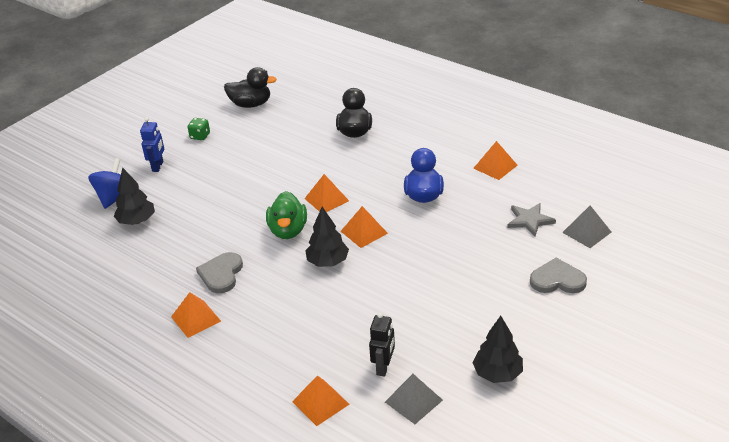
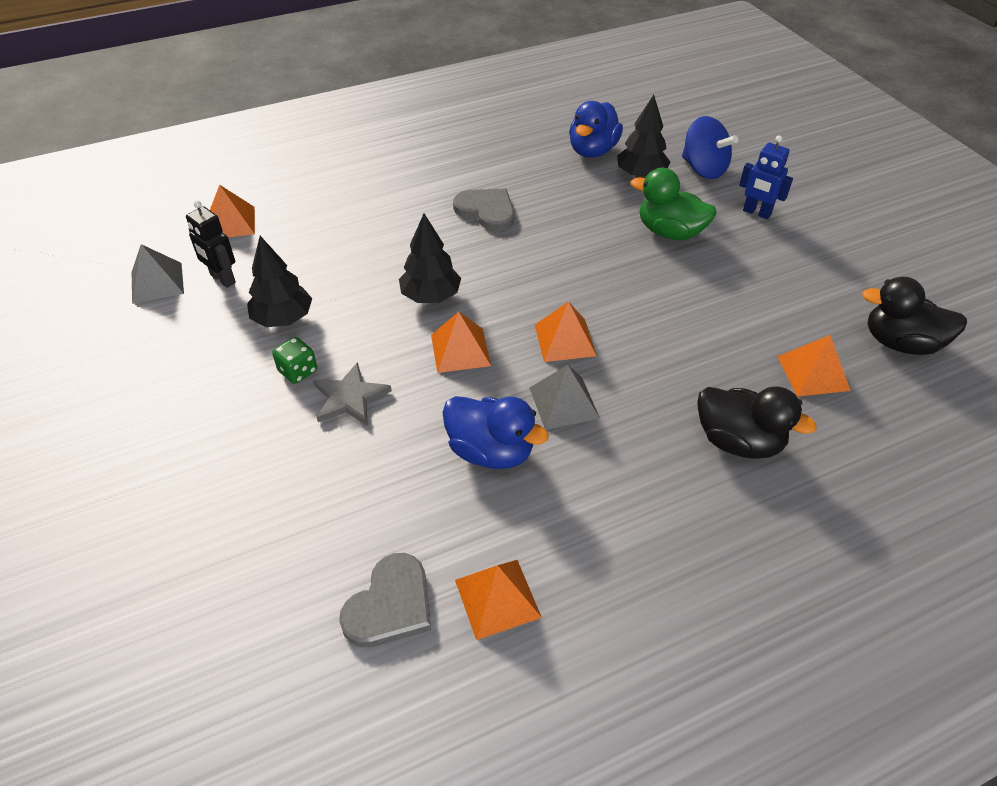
camera: 115 degrees right, 10 degrees up
orange pyramid [171,292,221,338] -> orange pyramid moved to [777,335,851,397]
green dice [187,118,210,140] -> green dice moved to [272,337,317,384]
black duck [224,67,277,108] -> black duck turned 75 degrees clockwise [862,277,967,355]
green duck [266,191,307,239] -> green duck moved to [631,168,717,240]
black tree [472,316,523,383] -> black tree moved to [247,236,312,327]
grey star [507,203,556,237] -> grey star moved to [313,362,392,426]
grey heart [530,258,587,293] -> grey heart moved to [339,553,431,647]
grey pyramid [562,206,611,248] -> grey pyramid moved to [530,365,600,430]
none -> blue duck [569,101,623,158]

